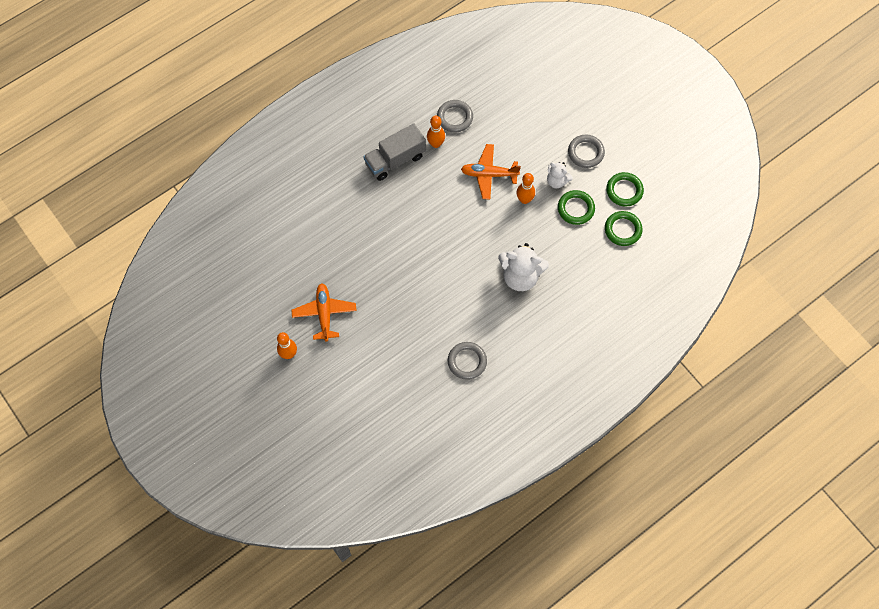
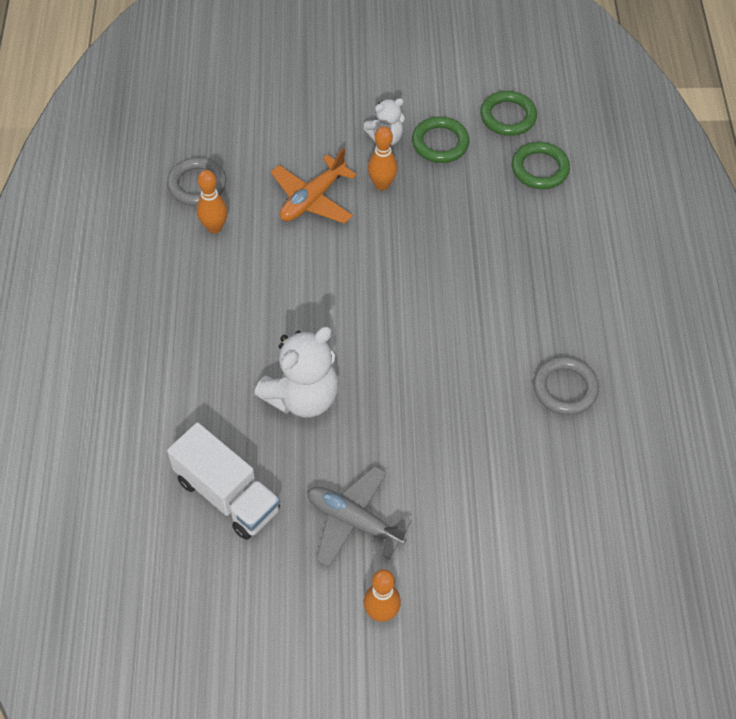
camera: 55 degrees left, 10 degrees down
orange plane [292,283,357,341] -> grey plane [307,466,412,567]
grey truck [363,123,426,181] -> none
white teddy bear [498,243,549,291] -> white teddy bear moved to [254,327,339,418]
grey ring [568,135,605,168] -> none
green ring [606,172,644,206] -> green ring moved to [512,142,570,189]
none -> white truck [167,422,280,540]

